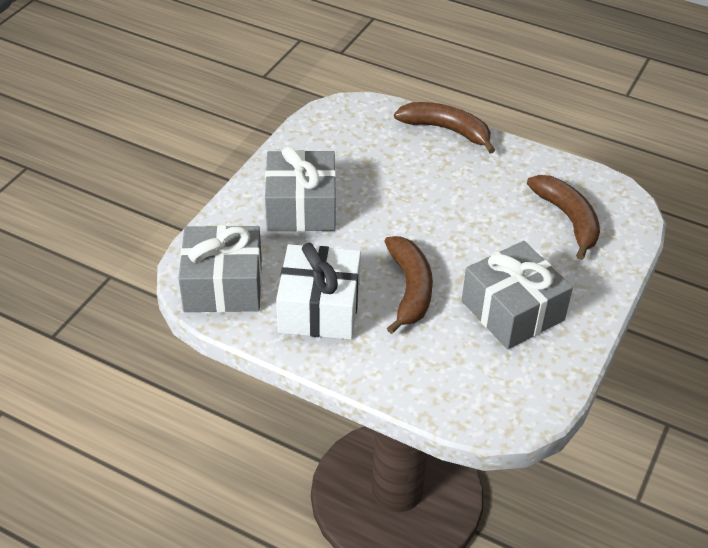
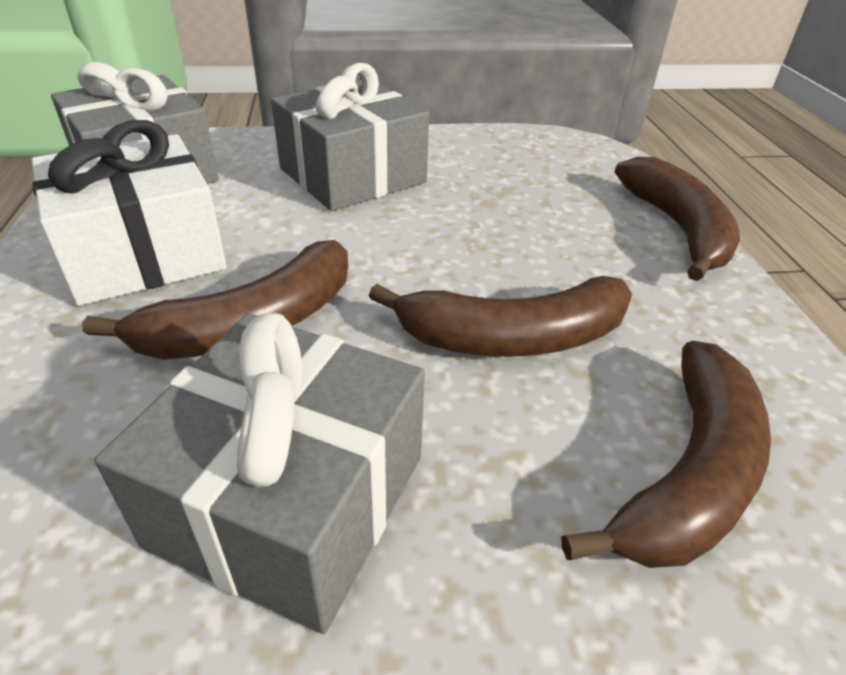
camera: 55 degrees right, 5 degrees down
none -> brown banana [369,276,632,357]

